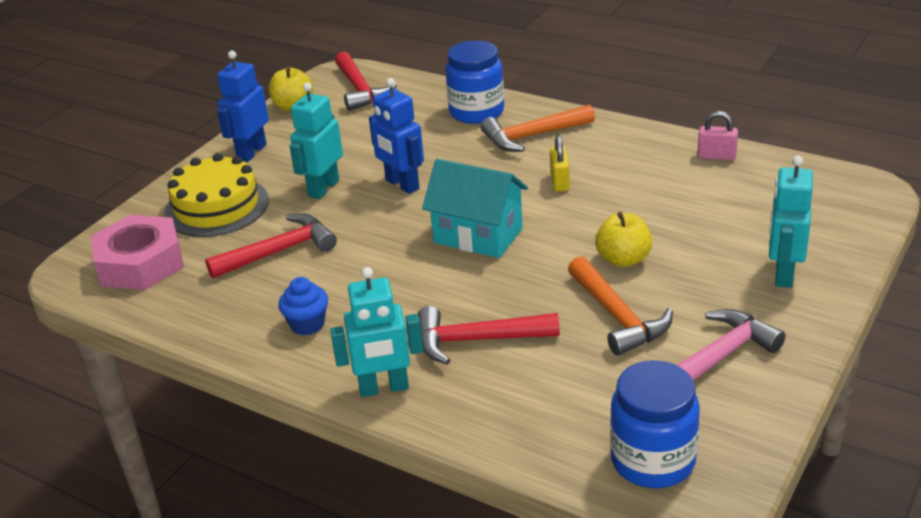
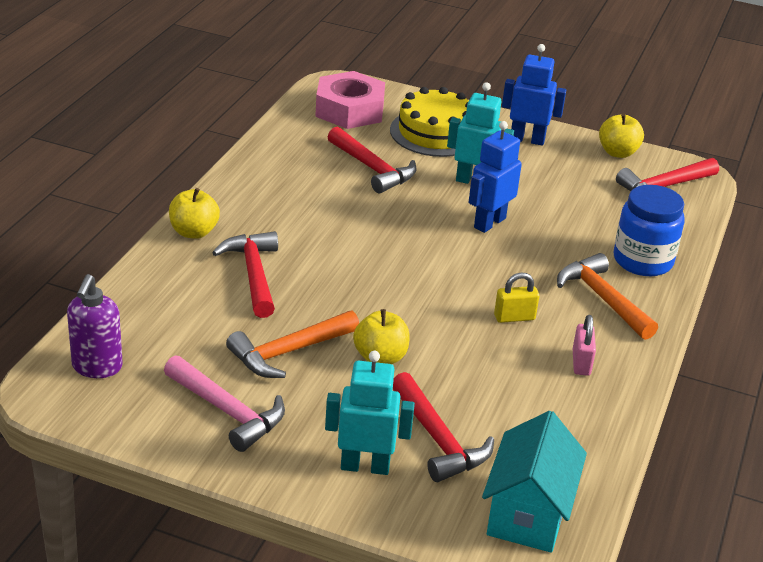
camera: 75 degrees right, 0 degrees up
blue cupcake [278,277,328,335] -> none
turquoise robot [330,267,423,397] -> yellow apple [169,188,220,239]
turquoise house [422,159,528,258] -> turquoise house moved to [482,411,587,553]
blue jar [610,360,700,488] -> purple soap dispenser [67,274,123,378]
pink padlock [697,111,738,160] -> pink padlock moved to [573,315,596,376]
none -> red hammer [393,372,494,482]

